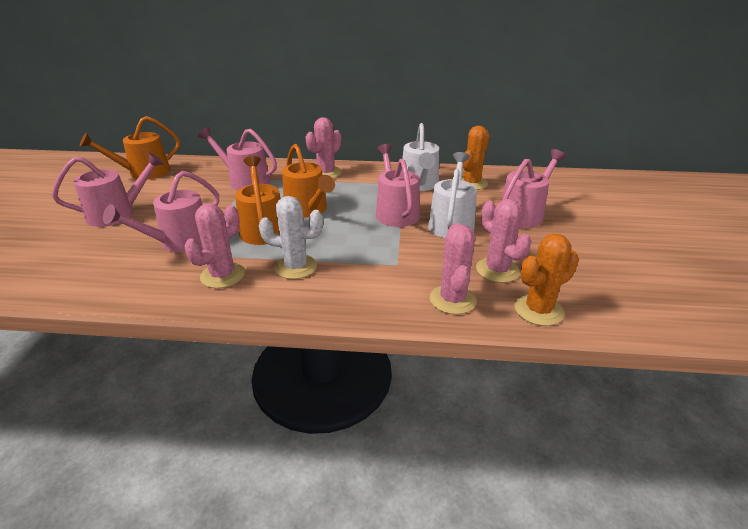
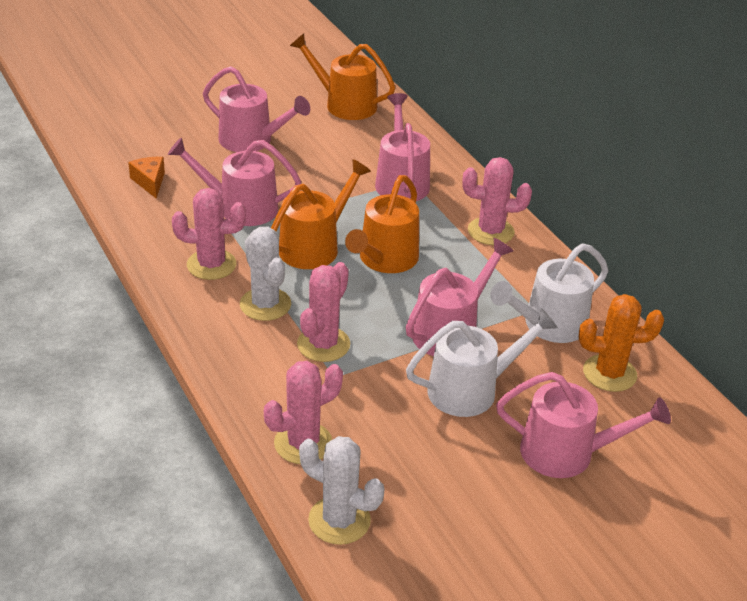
camera: 55 degrees right, 5 degrees up
pink cactus [476,199,531,283] -> pink cactus moved to [297,262,350,362]
orange cactus [514,234,579,326] -> white cactus [299,436,384,545]
none -> orange cheese [128,157,165,199]

